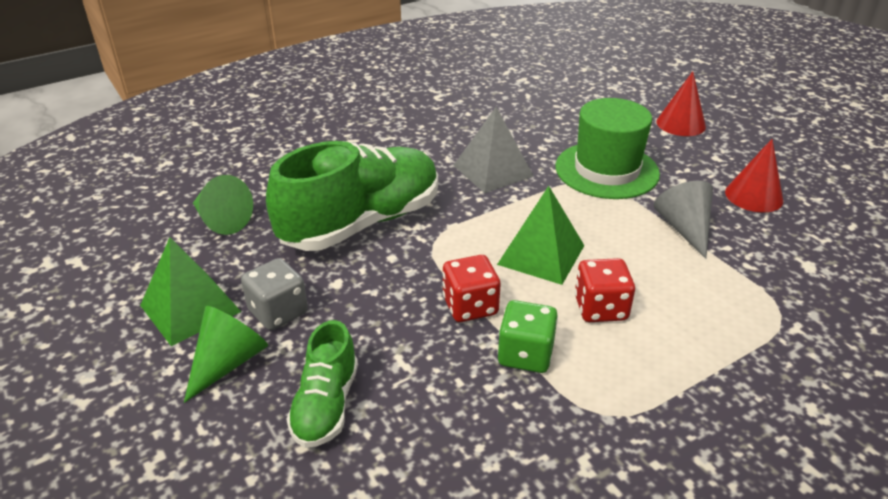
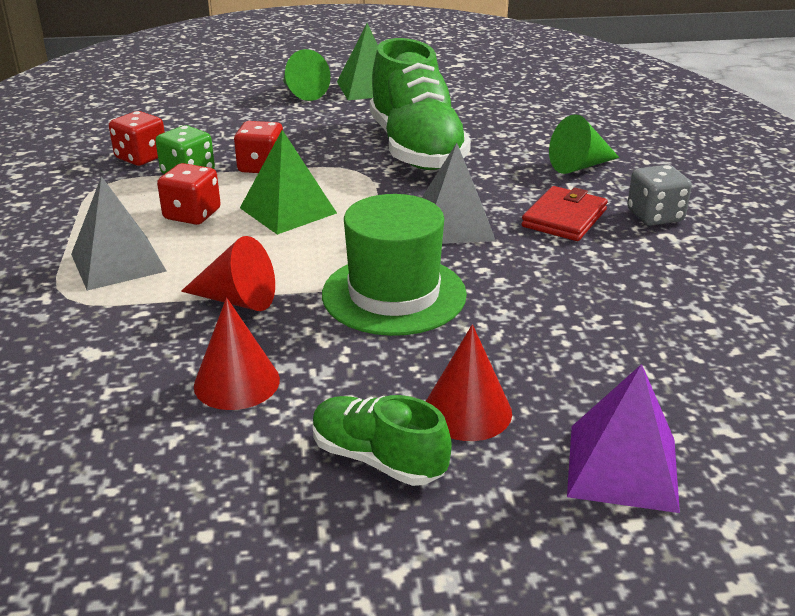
camera: 115 degrees right, 5 degrees down
green cone [193,175,253,235] -> green cone moved to [549,114,619,174]
grey dice [241,258,308,330] -> grey dice moved to [627,165,692,226]
green shoe [286,320,358,448] -> green shoe moved to [313,395,452,486]
grey cone [654,181,713,259] -> red cone [181,236,275,311]
none -> grey pyramid [71,176,166,291]
none -> red dice [109,111,165,166]
none -> red wallet [521,186,608,241]
none -> purple pyramid [567,364,680,513]

